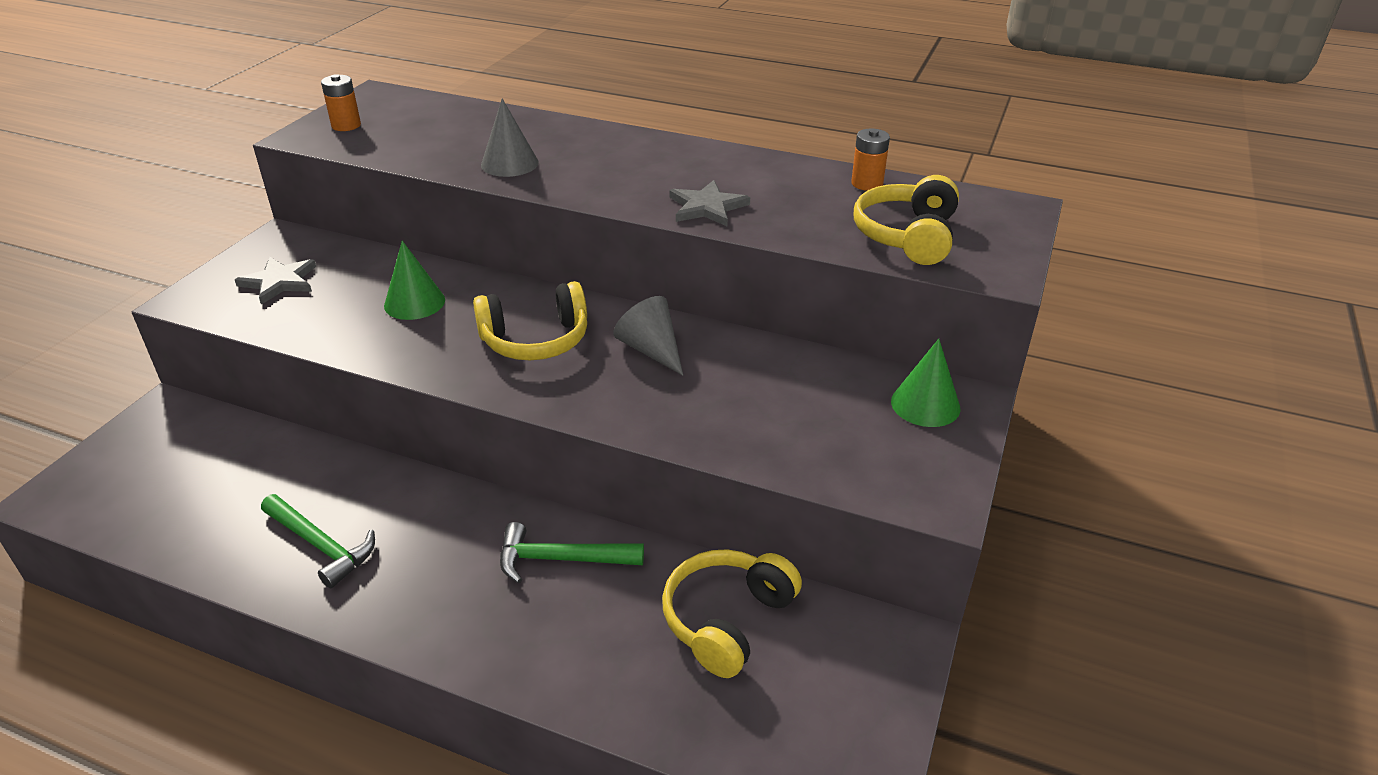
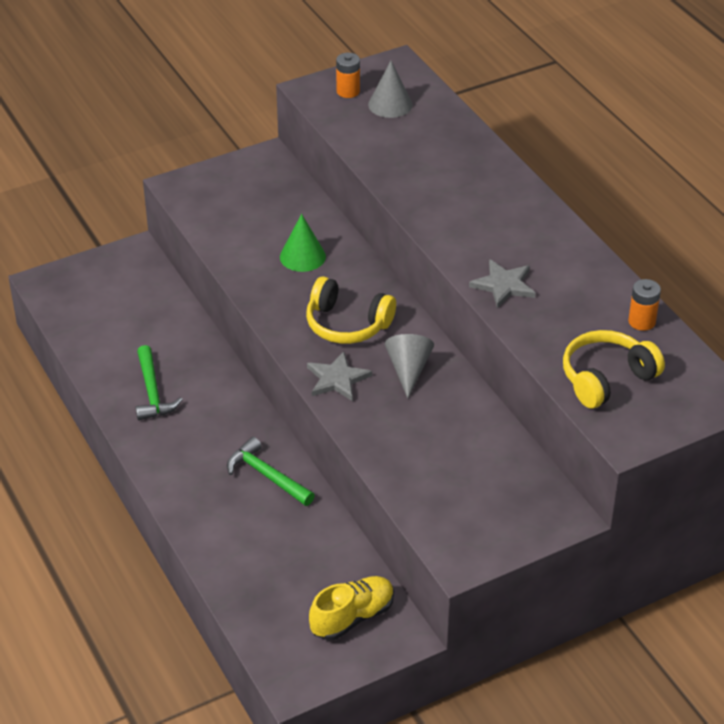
camera: 40 degrees right, 5 degrees up
grey star [235,257,316,305] -> grey star moved to [307,351,372,401]
grey cone [481,98,539,177] -> grey cone moved to [368,61,413,118]
yellow headphones [662,549,802,678] -> none
green cone [891,339,961,427] -> none
none -> yellow shoe [309,576,394,640]

